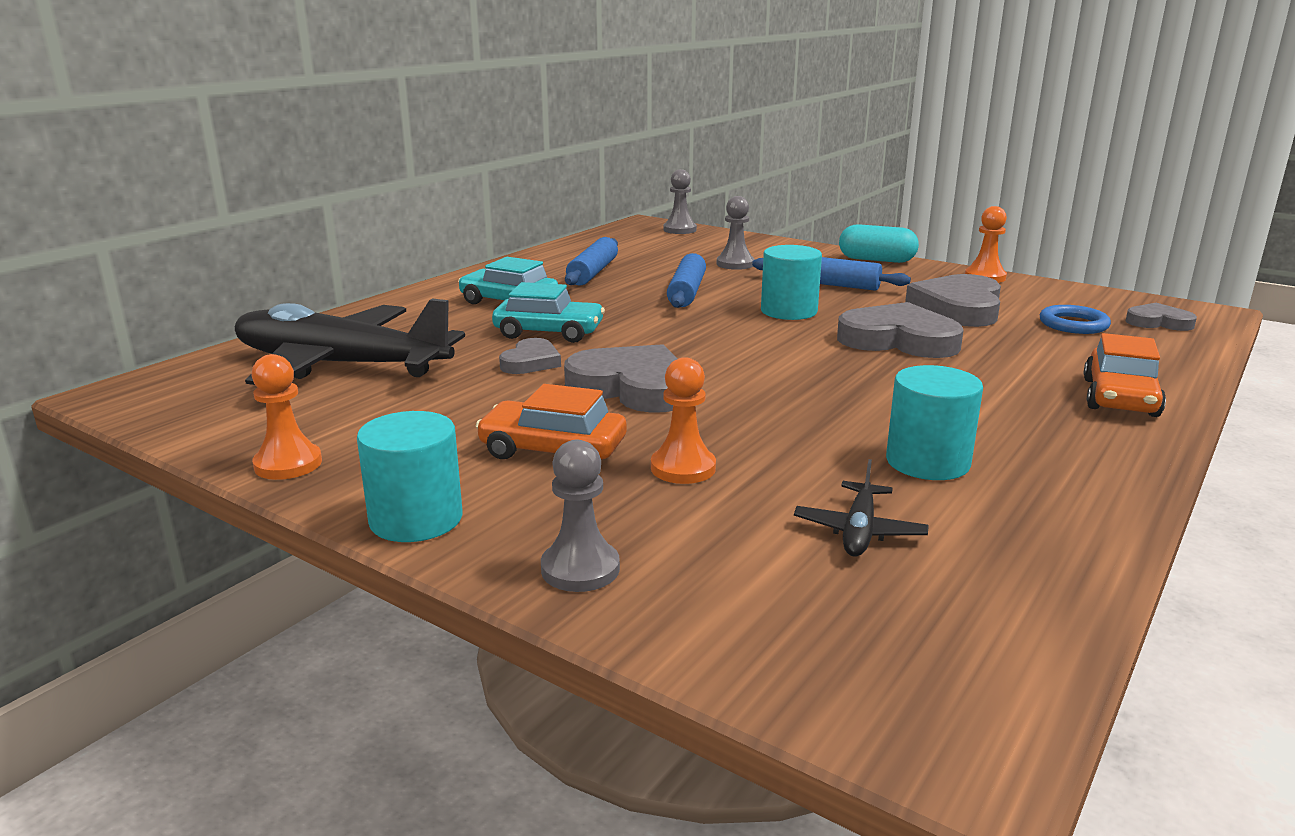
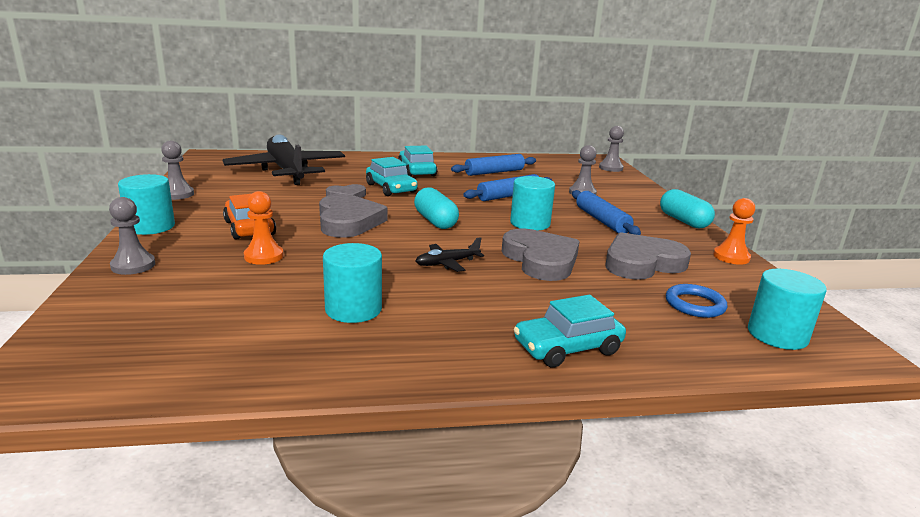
camera: 45 degrees right, 0 degrees up
orange pawn [251,354,322,480] -> grey pawn [161,141,194,200]
black plane [794,459,929,557] -> black plane moved to [416,237,484,272]
orange car [1084,333,1166,417] -> turquoise car [514,295,626,368]
grey heart [1126,303,1197,331] -> turquoise cylinder [748,269,827,350]
none -> turquoise capsule [414,187,459,229]

